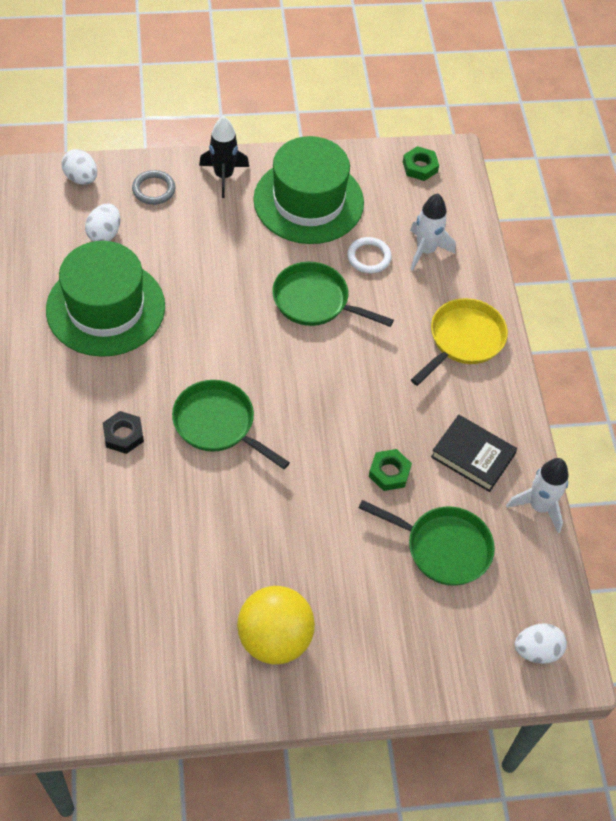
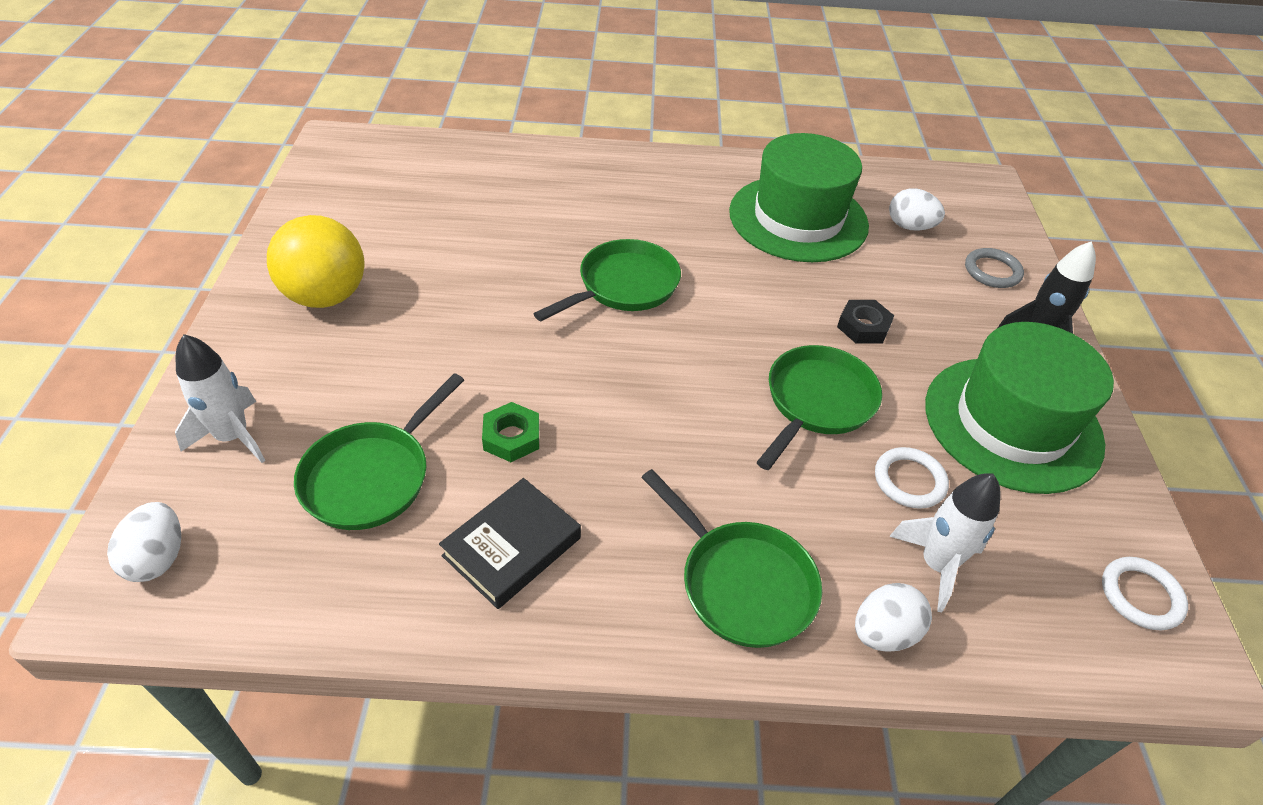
camera: 100 degrees right, 10 degrees down
white egg [61,149,97,185] -> white egg moved to [855,583,932,652]
black nut [103,411,144,454] -> black nut moved to [837,300,894,344]
green nut [403,146,439,181] -> white ring [1102,557,1188,630]
yellow pan [411,298,508,386] -> green pan [641,469,822,648]
white rocket [506,458,568,533] -> white rocket moved to [175,334,266,463]

